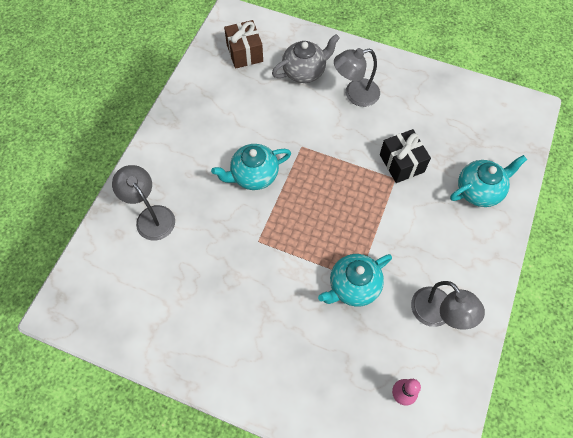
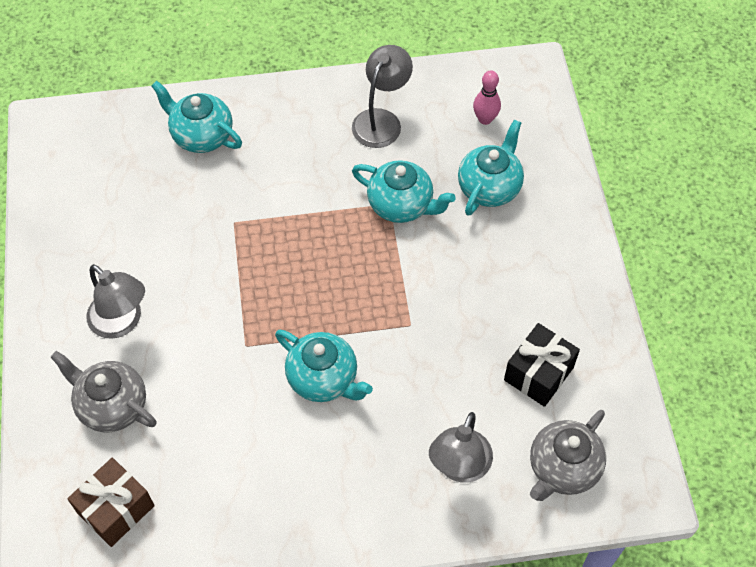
camera: 120 degrees left, 5 degrees down
black gift [380,129,431,183] -> black gift moved to [504,323,580,407]
none -> turquoise teapot [458,120,524,216]
none -> grey teapot [530,410,606,501]

